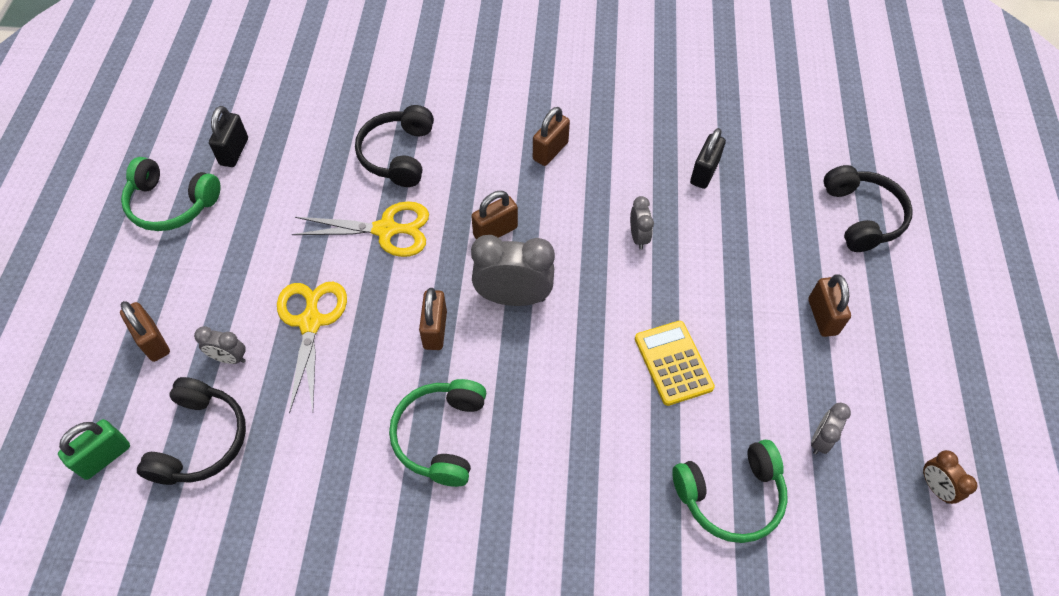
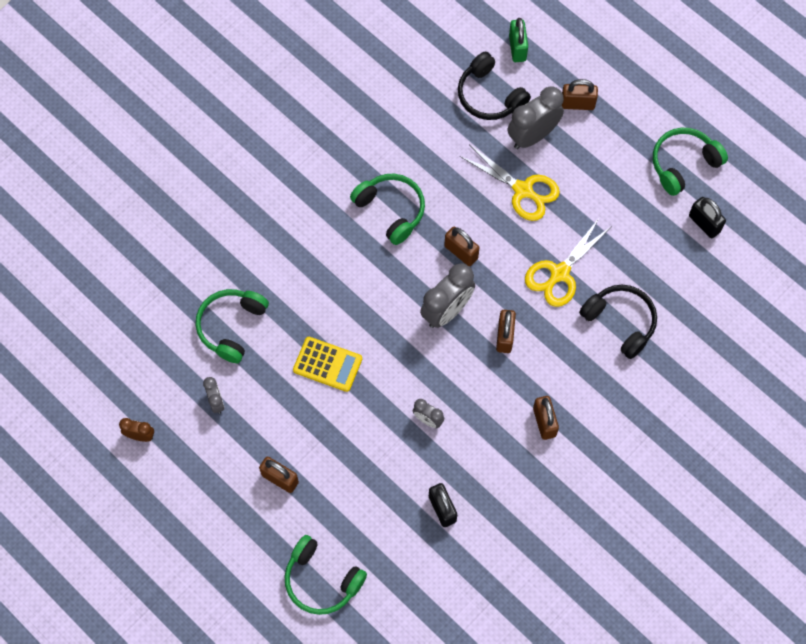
camera: 130 degrees right, 10 degrees up
grey clock [194,326,246,364] -> grey clock [508,86,564,149], size x1.92
black headphones [823,165,913,252] -> green headphones [284,535,367,615]

